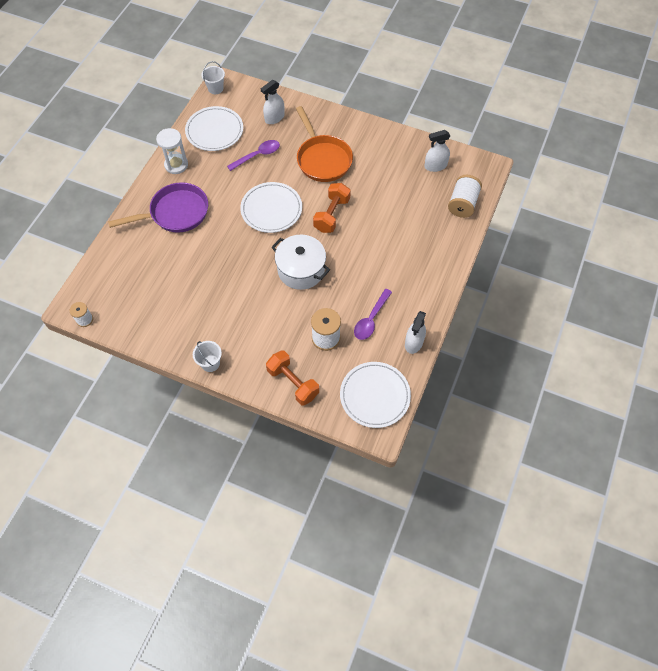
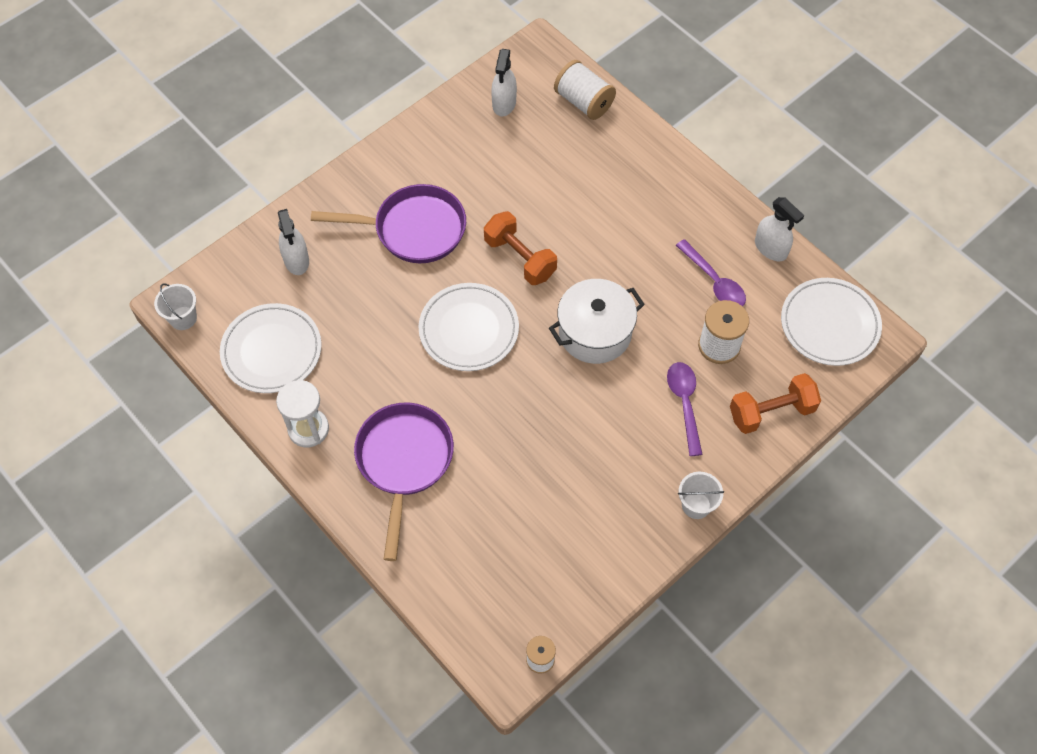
camera: 65 degrees left, 0 degrees up
purple spoon [227,140,280,171] -> purple spoon moved to [667,362,703,456]
orange pan [296,106,353,182] -> purple pan [311,184,466,263]

